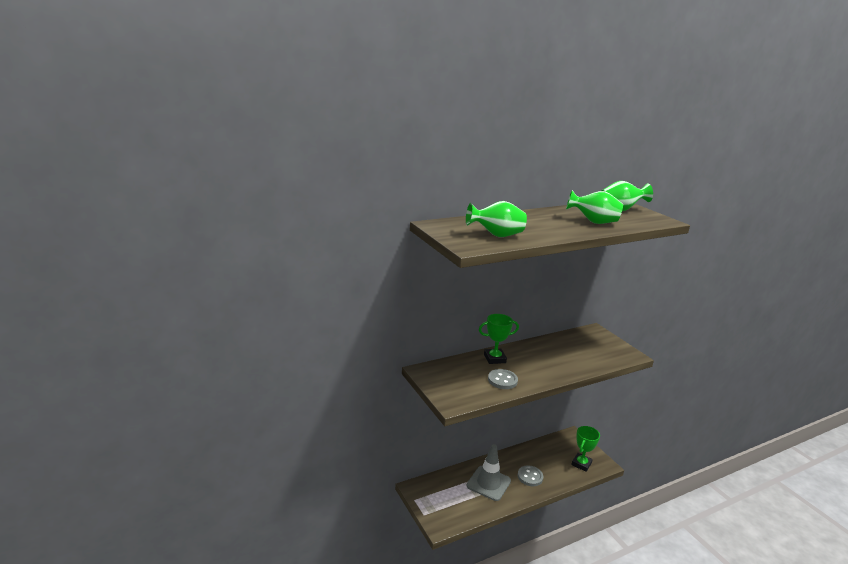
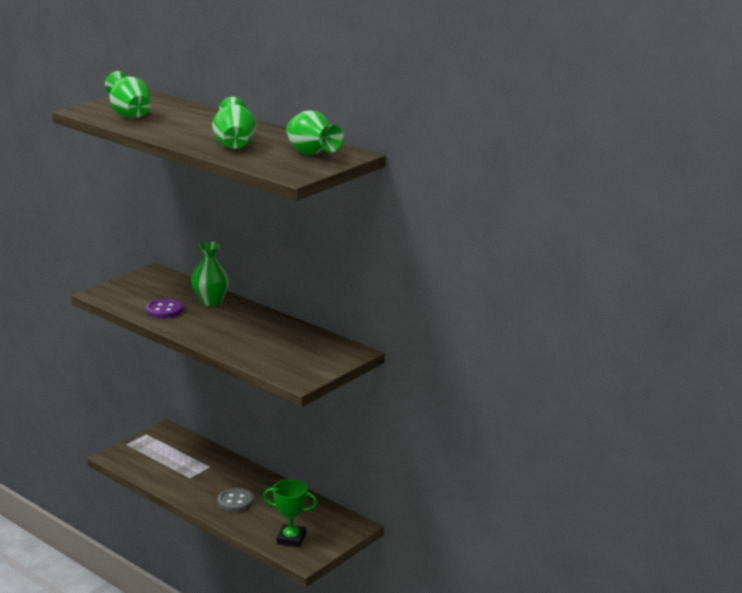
camera: 70 degrees right, 0 degrees up
grey traffic cone [466,444,511,501] -> none
green trophy [479,314,519,364] -> green vase [191,241,230,306]
grey button [488,369,518,389] -> purple button [146,298,183,319]

